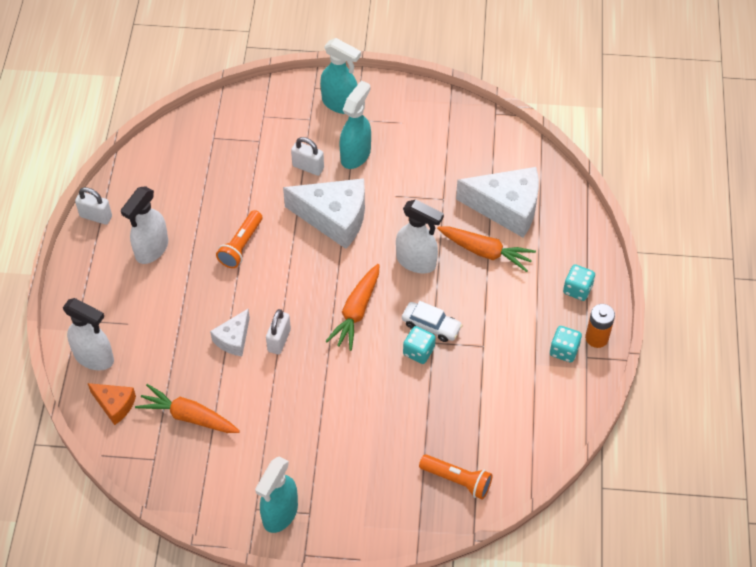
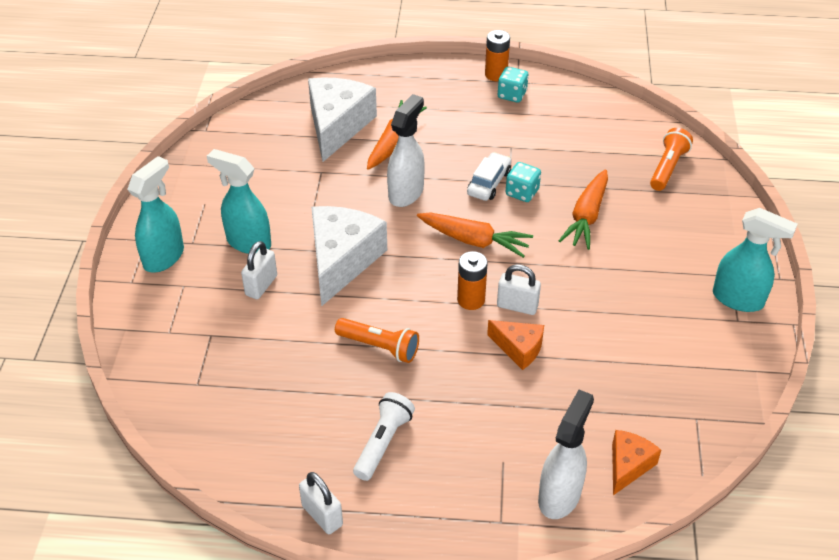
camera: 90 degrees left, 10 degrees down
white padlock [75,187,112,225] -> white padlock turned 60 degrees counterclockwise [299,472,343,534]
white spray bottle [121,186,168,264] -> white flashlight [353,392,415,481]
orange carrot [135,384,240,433] -> orange carrot moved to [559,170,608,250]
white cheese [210,309,250,356] -> orange cheese [487,320,544,370]
turquoise dice [563,264,595,301] -> none
none -> orange battery [457,251,488,310]

